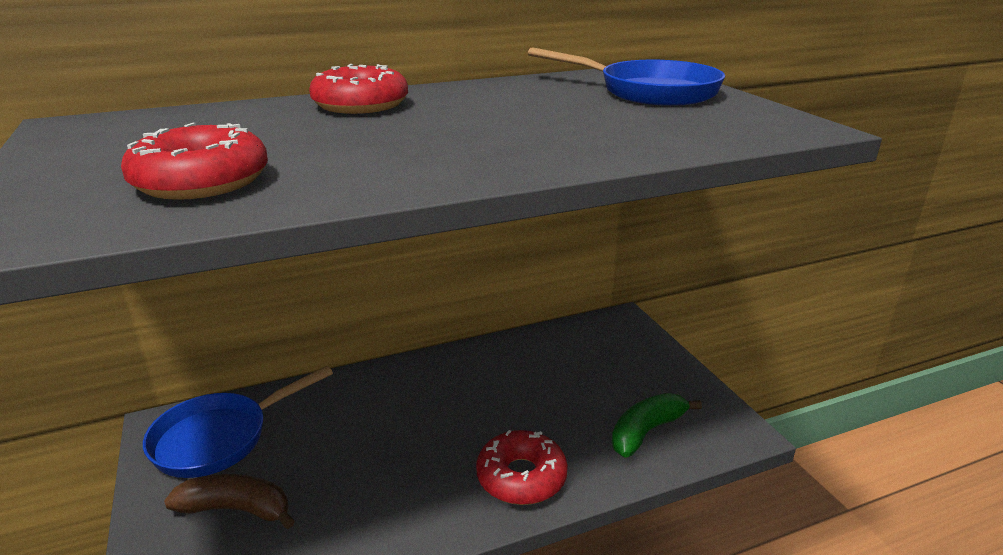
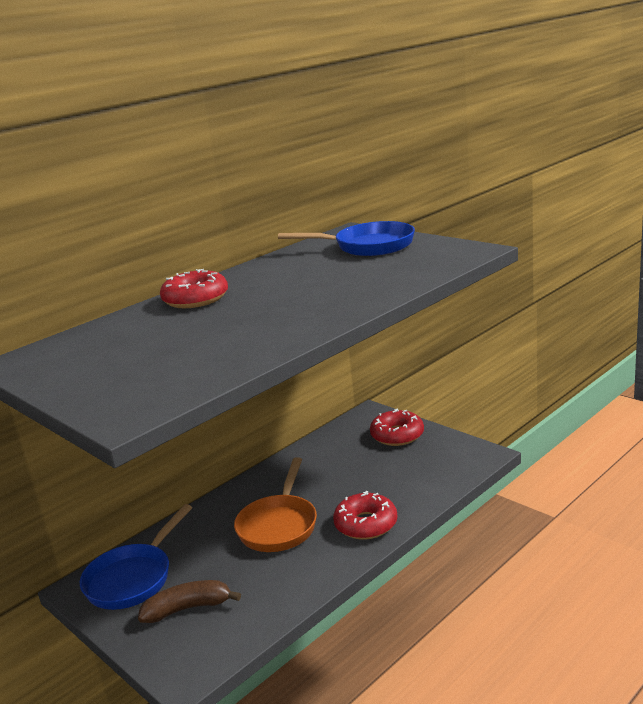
camera: 20 degrees left, 5 degrees down
red donut [121,123,268,200] -> red donut moved to [370,409,424,446]
green banana [612,393,702,458] -> none
none -> orange pan [234,457,317,552]

